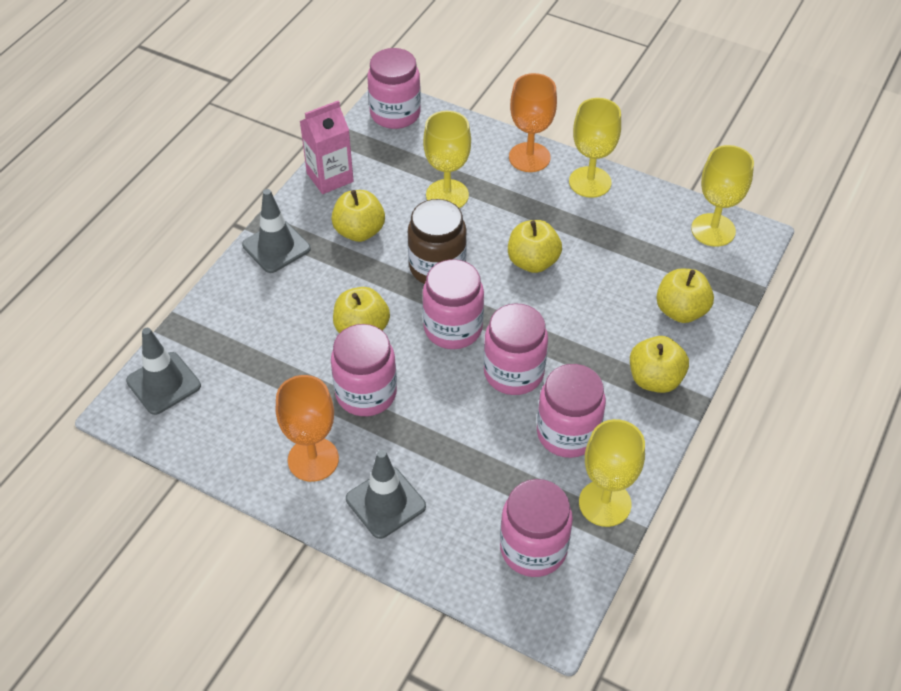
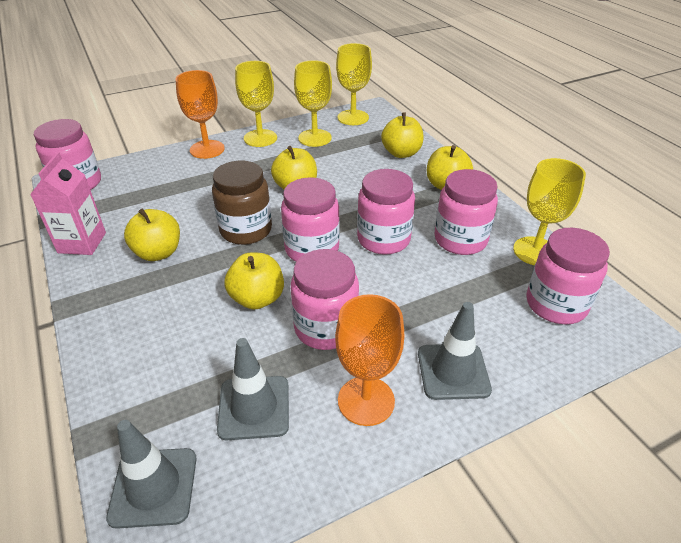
camera: 55 degrees left, 10 degrees down
grey traffic cone [242,189,311,273] -> grey traffic cone moved to [217,338,289,440]
yellow goblet [423,111,471,208] -> yellow goblet moved to [294,60,332,147]

